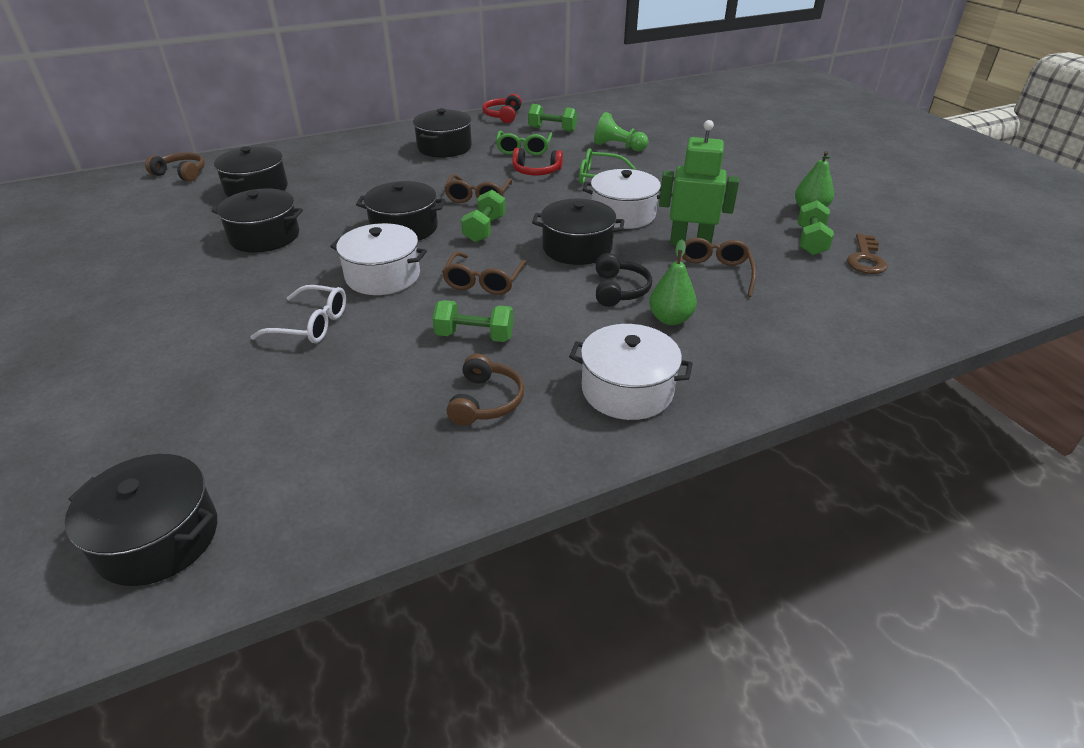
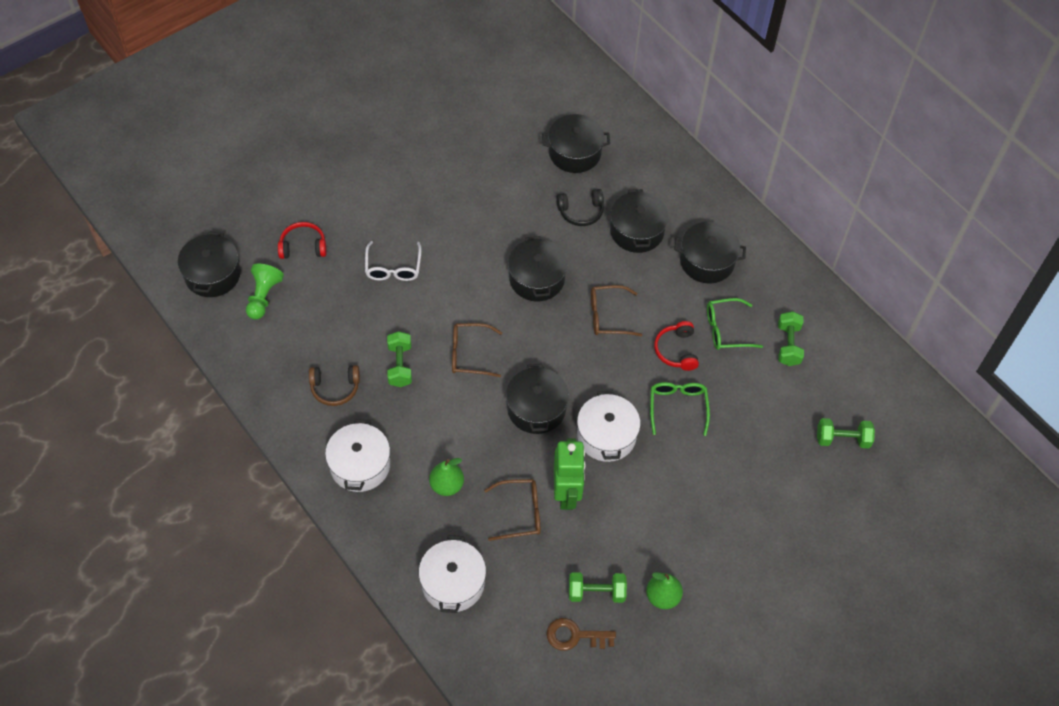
camera: 75 degrees right, 20 degrees up
brown headphones [145,152,205,182] -> none
black pot [212,188,303,253] -> black pot moved to [610,189,668,253]
white pot [330,223,427,295] -> white pot moved to [419,535,486,613]
green dumbbell [461,190,506,242] -> green dumbbell moved to [817,418,875,448]
red headphones [482,94,522,123] -> red headphones moved to [278,222,327,259]
green pawn [594,112,648,151] -> green pawn moved to [246,263,284,320]
black headphones [596,253,652,307] -> black headphones moved to [556,189,604,226]

